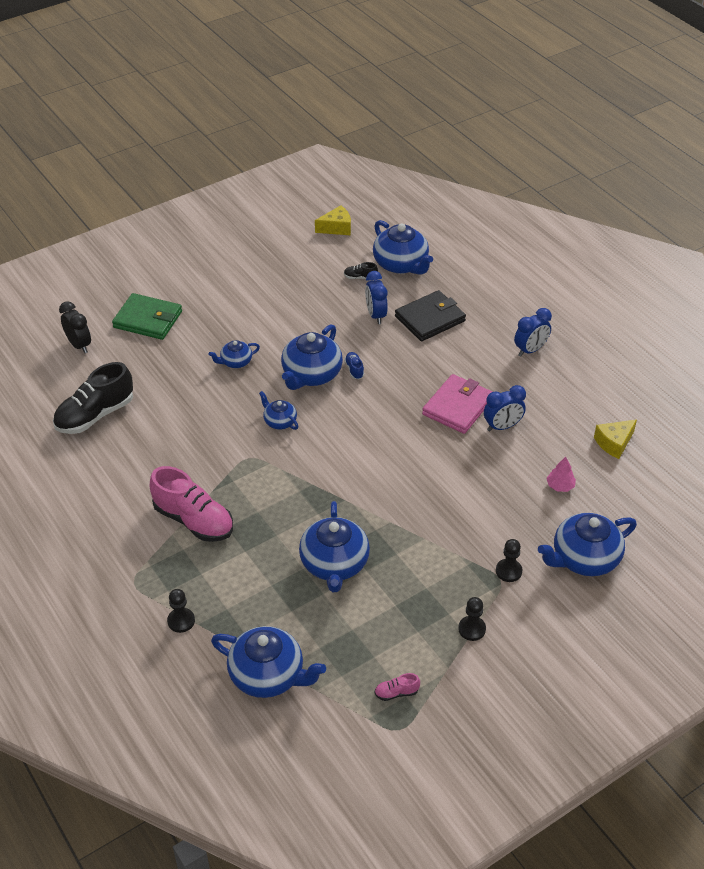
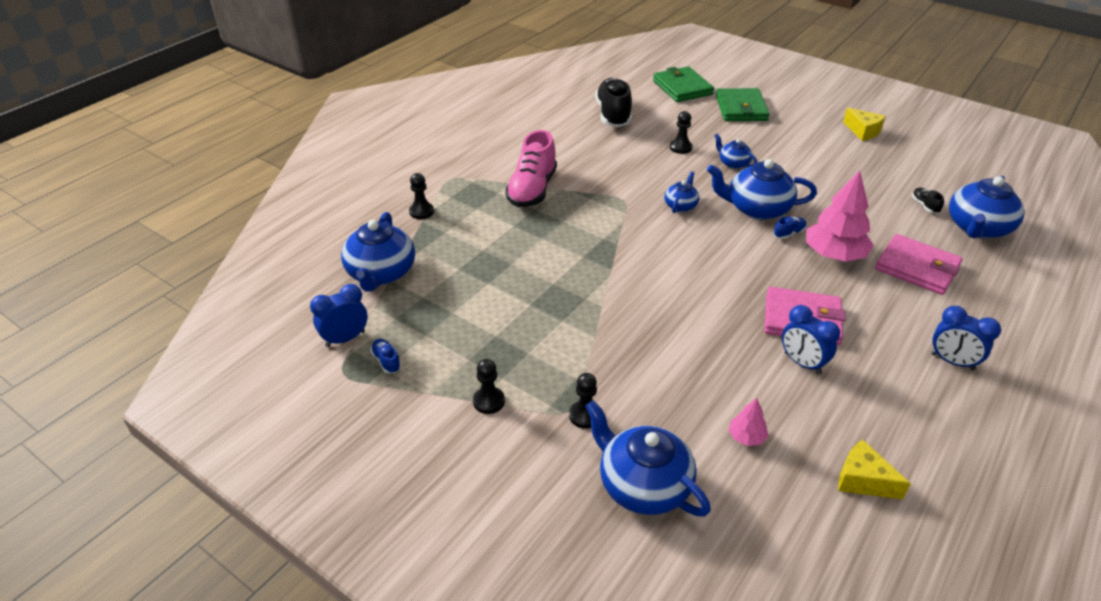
camera: 70 degrees right, 5 degrees down
black shoe [53,362,133,434] -> black shoe turned 60 degrees clockwise [595,78,632,127]
black clock [59,301,91,353] -> green wallet [653,66,714,102]
blue teapot [299,501,370,592] -> none
yellow cheese [315,205,351,235] -> yellow cheese moved to [843,108,886,141]
blue clock [365,271,388,324] -> blue clock moved to [310,284,368,347]
pink shoe [374,673,420,701] -> blue shoe [370,339,401,374]
black wallet [395,290,466,341] -> pink wallet [875,234,963,295]
none -> black pawn [670,111,692,154]
none -> pink tree [806,171,874,262]

